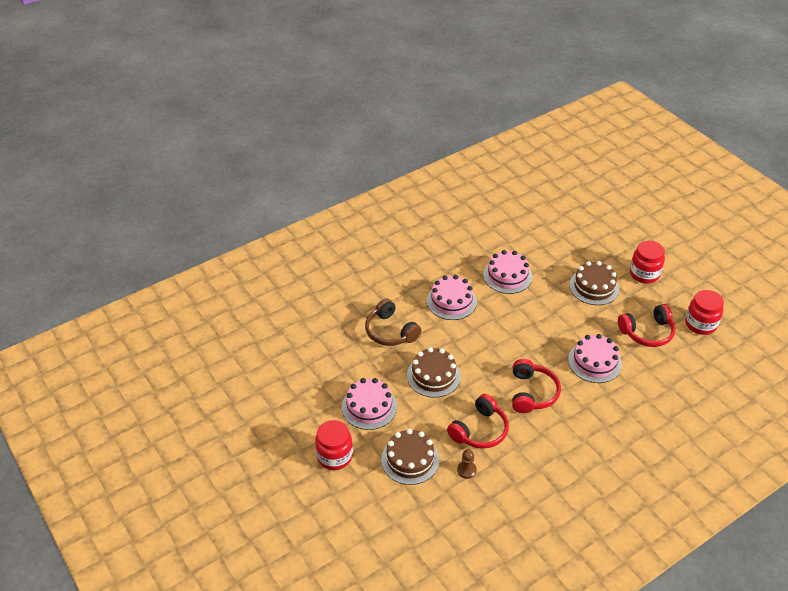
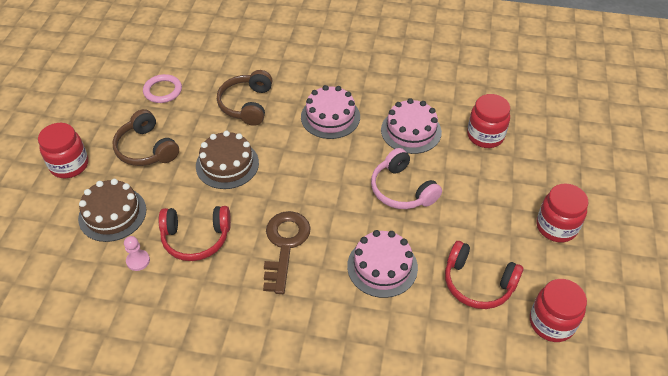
camera: 45 degrees right, 5 degrees up
pink cake [342,378,397,430] -> brown headphones [112,109,179,166]
brown pawn [457,449,477,479] -> pink pawn [124,236,150,271]
red headphones [512,359,561,413] -> brown key [263,211,311,294]
brown cake [569,261,619,305] -> none
none -> pink ring [143,74,182,103]
none -> pink headphones [371,148,442,209]
none -> red jar [467,94,510,148]

